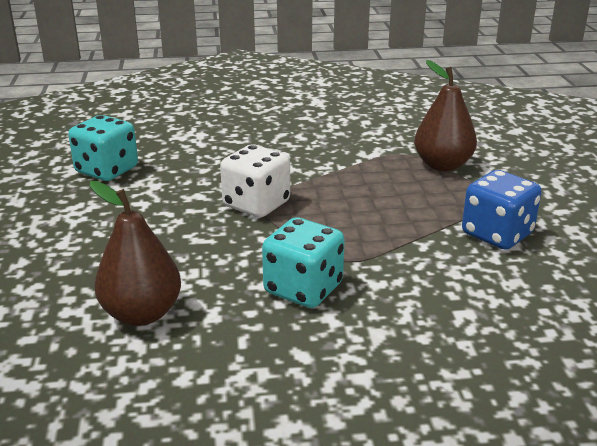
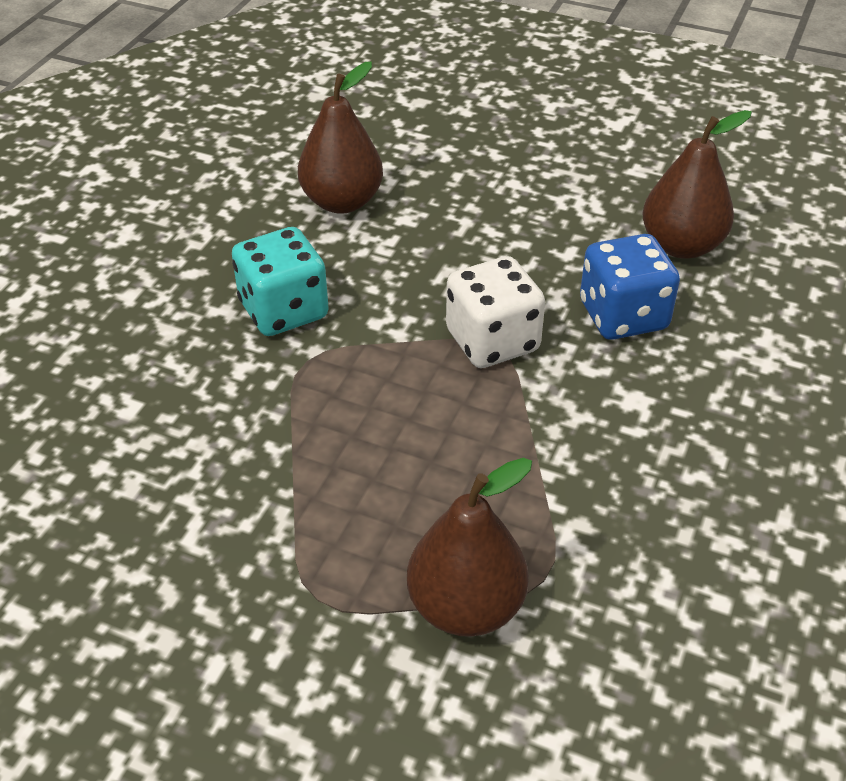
camera: 120 degrees right, 15 degrees up
turquoise dice [68,115,138,181] -> brown pear [643,110,752,259]
blue dice [462,170,542,250] -> blue dice moved to [580,234,680,340]

